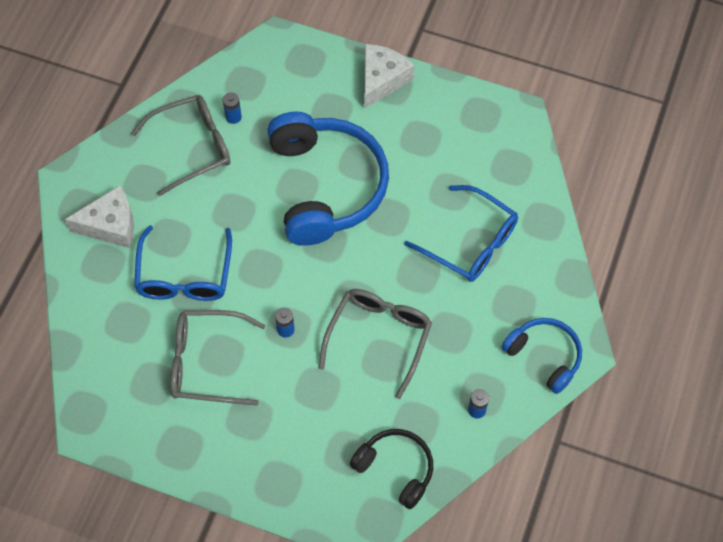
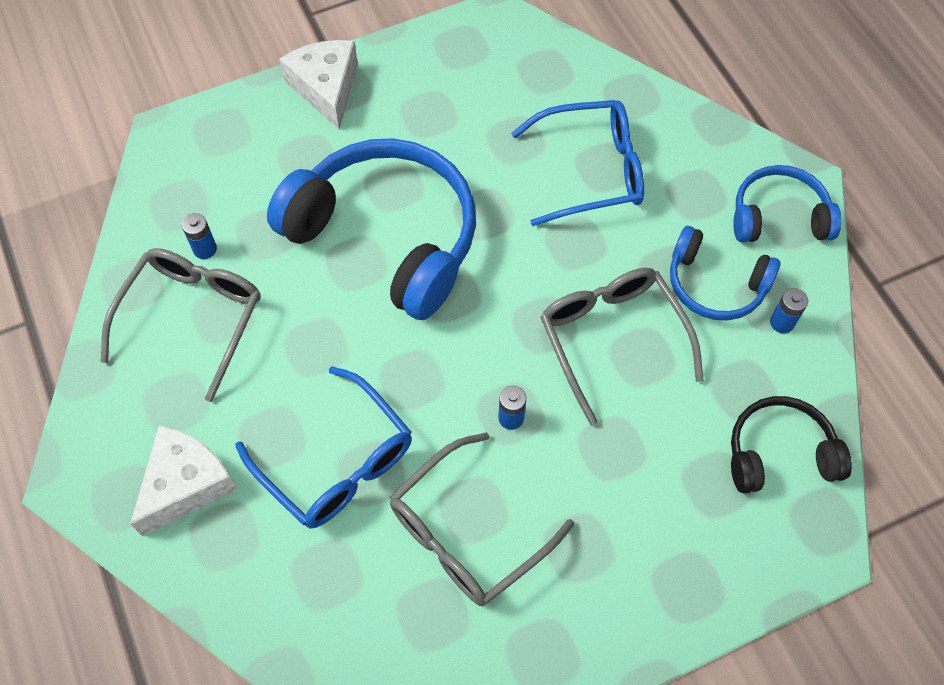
camera: 45 degrees left, 0 degrees up
none -> blue headphones [670,226,780,320]

